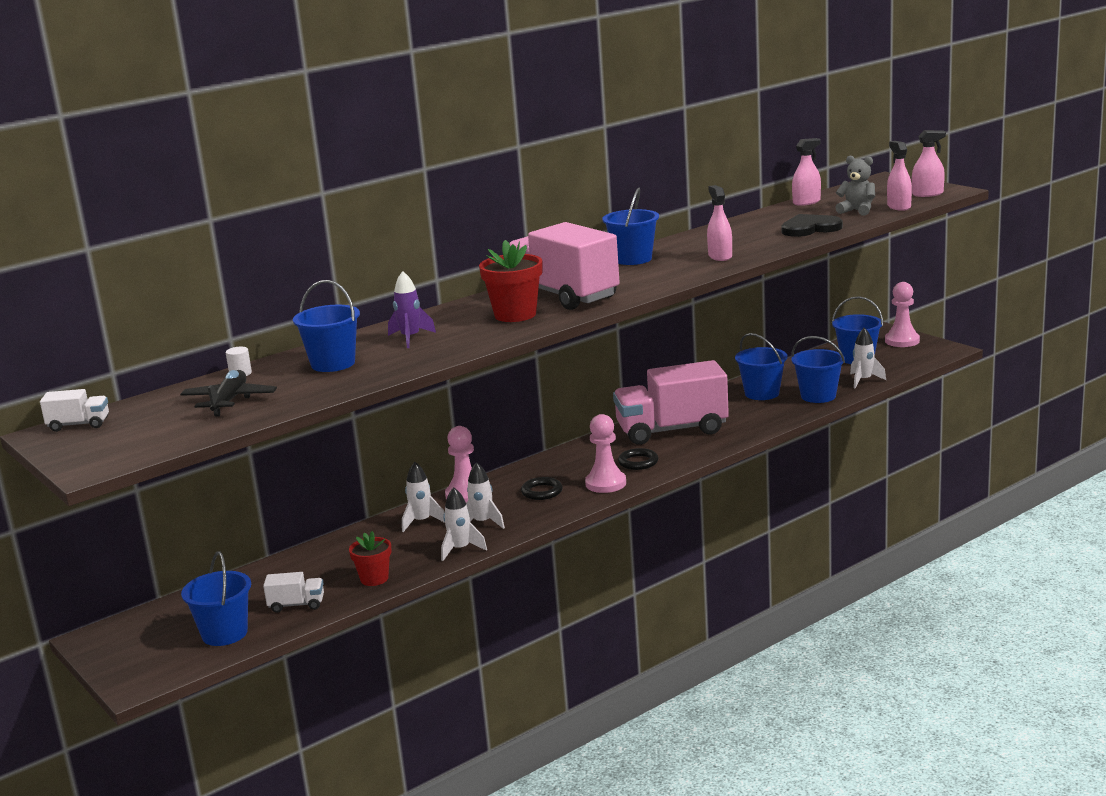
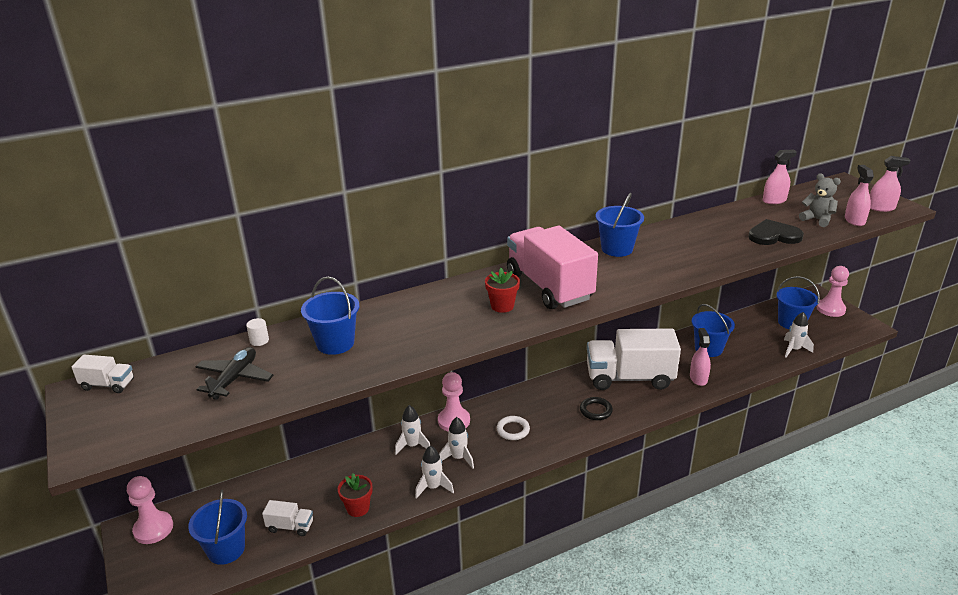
camera: 10 degrees right, 10 degrees up
purple rocket [388,271,436,348] -> none
red flower pot [479,240,542,322] -> red flower pot [485,268,520,313], size x0.64
black ring [521,477,563,500] -> white ring [496,416,530,440]
pink pawn [585,414,626,493] -> pink pawn moved to [127,476,173,544]
pink truck [613,360,729,445] -> white truck [587,328,681,390]
pink spray bottle [707,185,732,261] -> pink spray bottle moved to [690,328,711,386]
blue bucket [792,336,845,403] -> none

